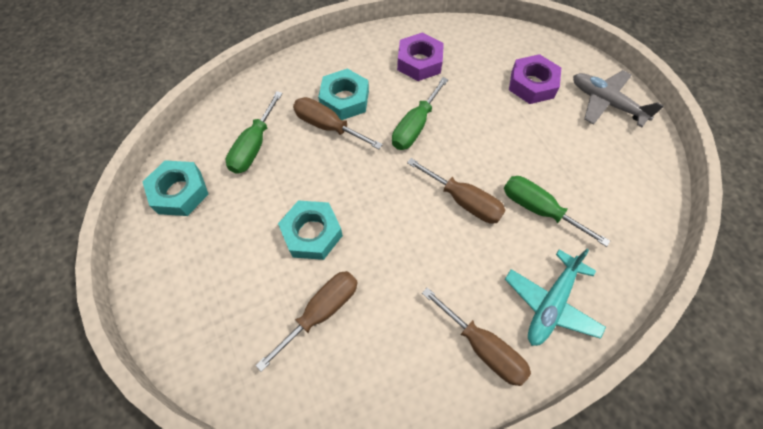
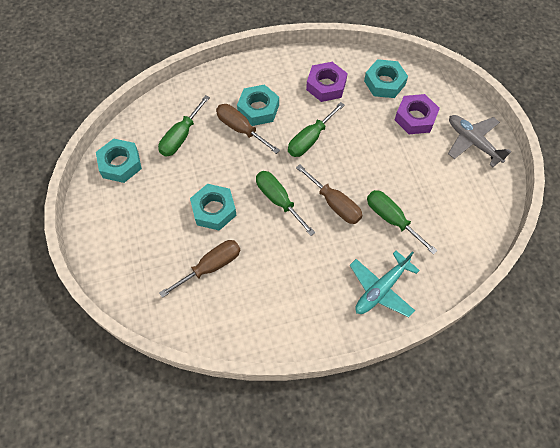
camera: 10 degrees right, 0 degrees up
brown screwdriver [422,287,531,386] -> none
none -> green screwdriver [256,171,315,236]
none -> turquoise nut [364,59,408,98]

